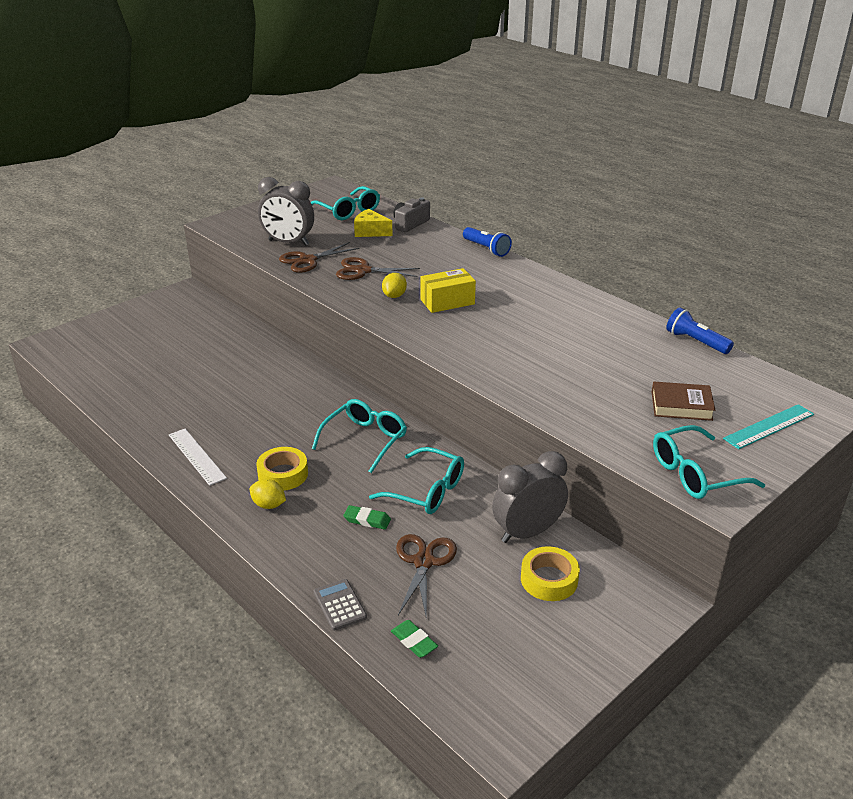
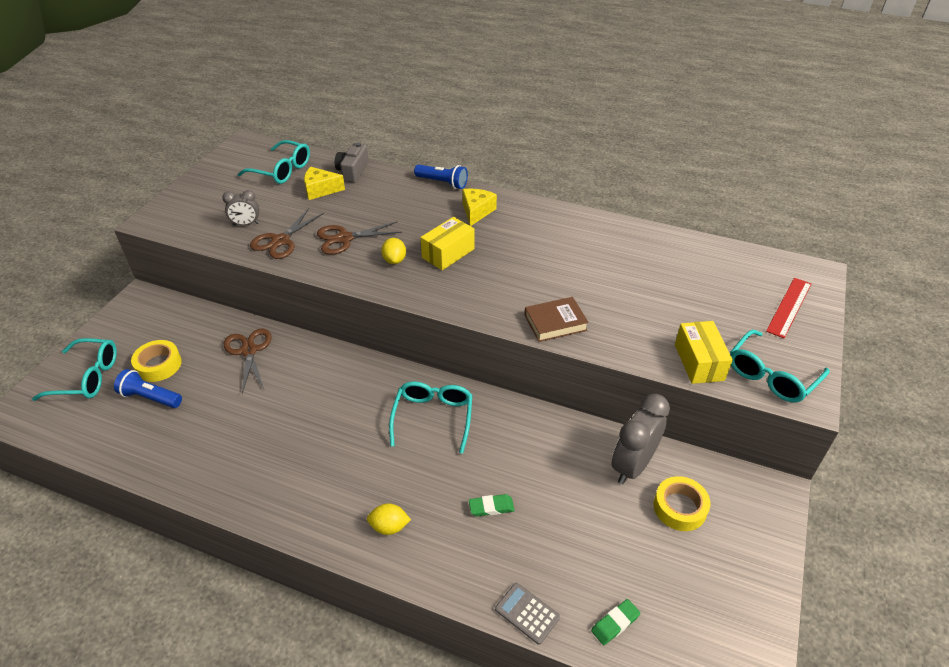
camera: 25 degrees left, 10 degrees up
white ruler [169,429,227,486] -> none
yellow tape [256,447,308,491] -> yellow tape moved to [131,340,182,382]
grey clock [258,177,314,246] -> grey clock [222,190,259,226], size x0.55
turquoise glasses [369,447,464,514] -> turquoise glasses moved to [32,338,117,401]
green eraser [391,620,438,658] -> green eraser turned 60 degrees counterclockwise [591,599,641,645]
brown scissors [396,534,457,620] -> brown scissors moved to [224,328,272,394]
brown book [652,382,715,421] -> brown book moved to [525,297,589,342]
blue flashlight [666,308,734,354] -> blue flashlight moved to [114,369,182,408]
turquoise ruler [723,404,814,449] -> red ruler [766,278,811,338]
none -> yellow cheese [463,189,497,226]
none -> yellow box [675,321,733,384]

